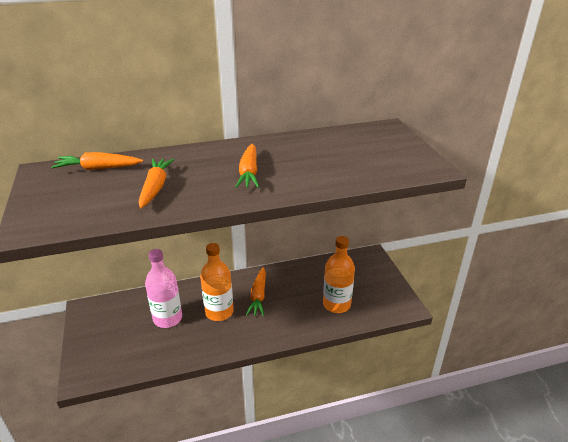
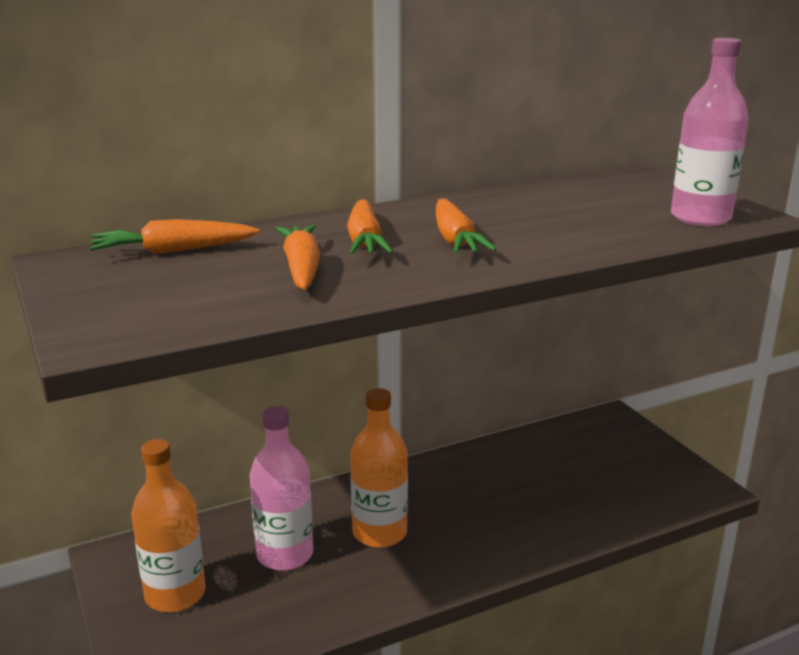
camera: 10 degrees left, 10 degrees down
orange carrot [246,267,266,316] -> orange carrot moved to [347,199,393,255]
orange bottle [323,236,355,313] -> orange bottle moved to [131,439,206,612]
none -> pink bottle [671,38,749,226]

